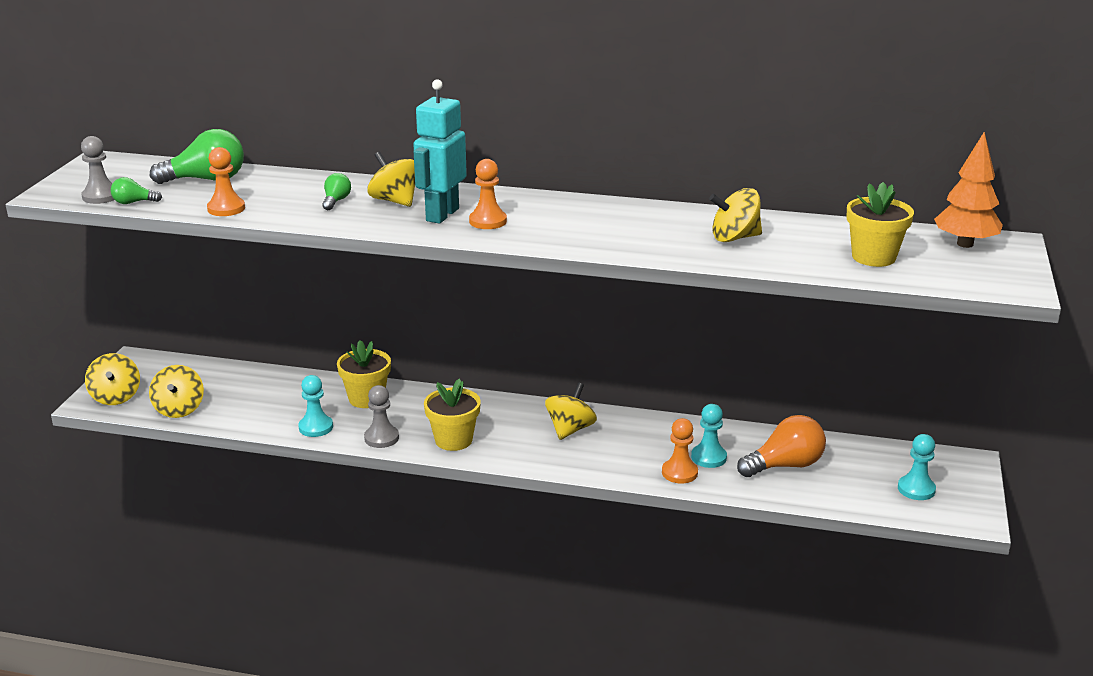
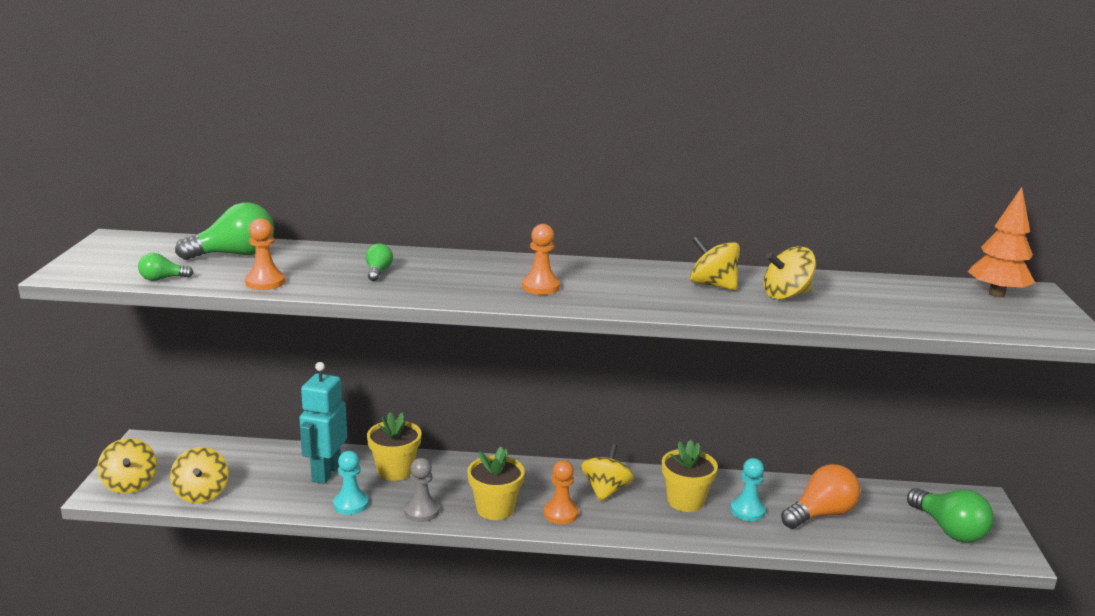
camera: 10 degrees left, 5 degrees down
grey pawn [81,136,114,204] -> none
yellow spinning top [367,151,415,207] -> yellow spinning top moved to [690,236,740,291]
turquoise robot [413,79,467,224] -> turquoise robot moved to [299,362,347,484]
orange pawn [662,418,698,484] -> orange pawn moved to [544,460,579,524]
yellow flower pot [846,182,914,267] -> yellow flower pot moved to [662,440,718,512]
turquoise pawn [898,434,936,500] -> green light bulb [907,488,994,542]

